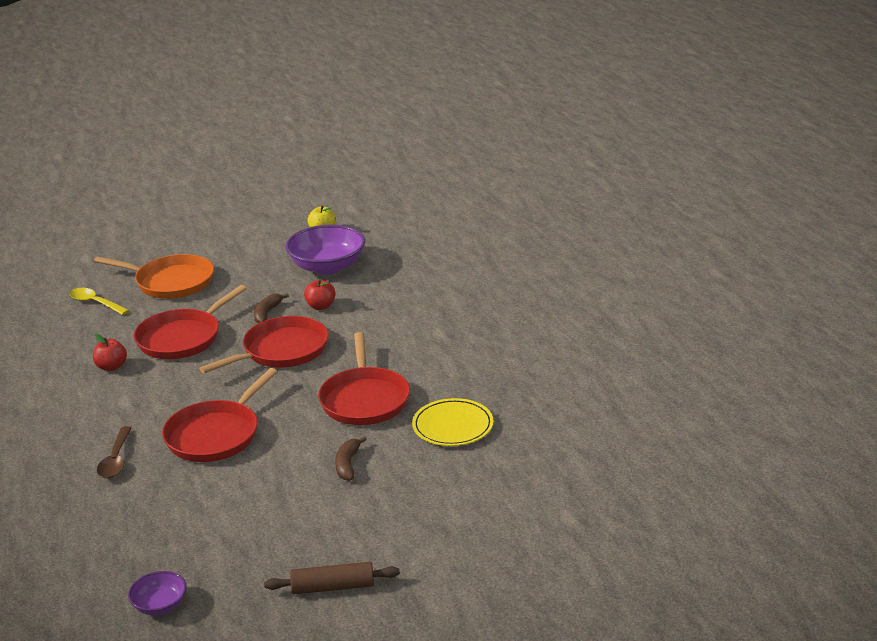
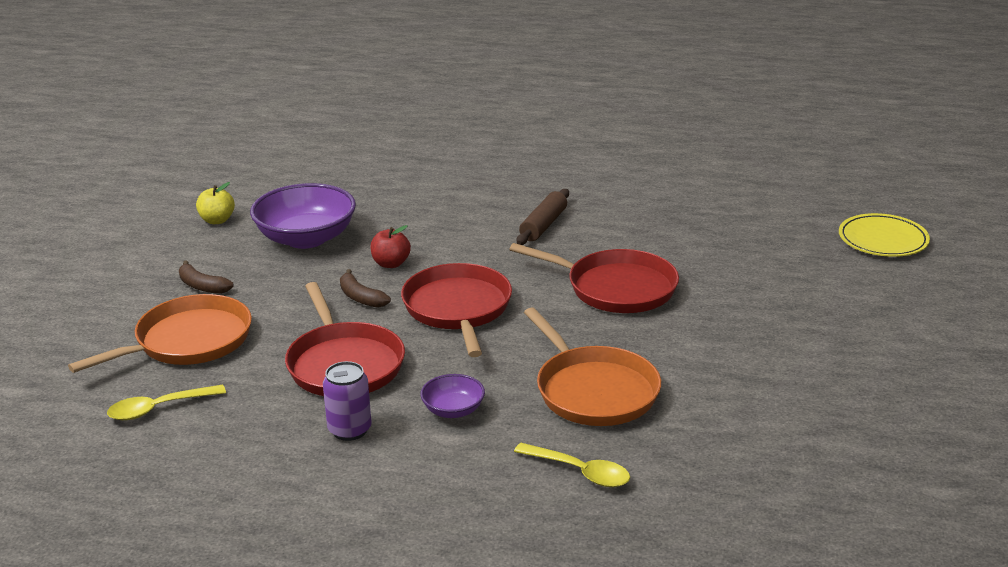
camera: 60 degrees left, 0 degrees up
red apple [93,334,127,371] -> purple can [323,361,372,441]
brown spoon [97,426,132,479] -> yellow spoon [514,443,630,487]
purple bowl [128,571,187,615] -> purple bowl moved to [420,374,485,418]
red pan [162,368,278,462] -> orange pan [524,307,661,426]
brown rolling pin [264,562,400,594] -> brown rolling pin moved to [517,189,569,245]
brown banana [335,436,367,481] -> brown banana moved to [179,260,234,294]
yellow plate [412,398,494,446] -> yellow plate moved to [839,213,930,257]

